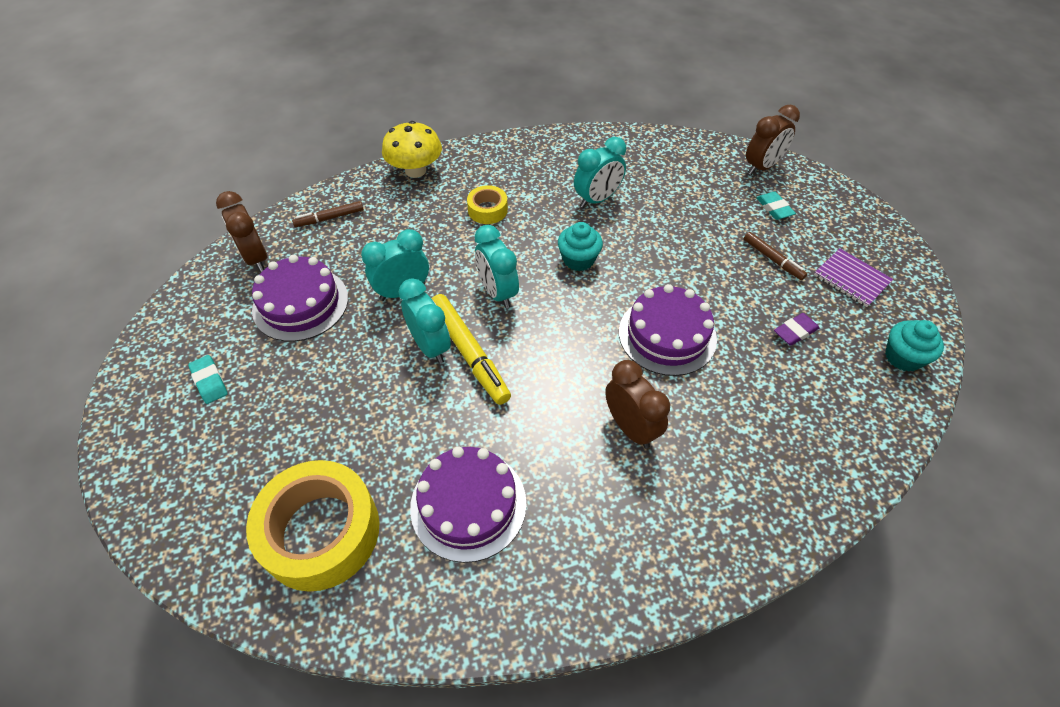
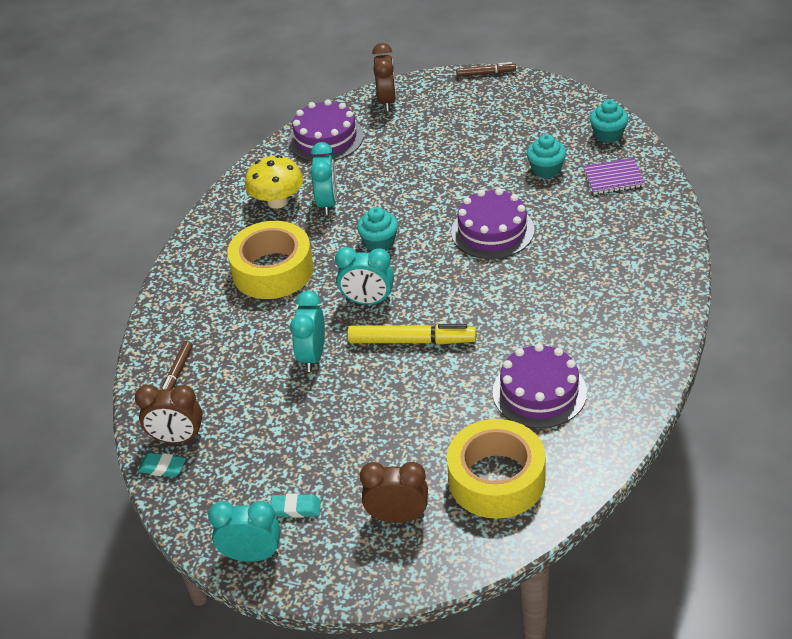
camera: 50 degrees left, 10 degrees down
purple cake [252,255,348,342] -> purple cake moved to [288,99,364,162]
yellow mushroom [382,121,442,178] -> yellow mushroom moved to [245,155,303,209]
turquoise clock [399,278,451,364] -> turquoise clock moved to [208,501,281,562]
yellow tape [467,185,508,224] -> yellow tape [227,221,314,299], size x2.05
brown clock [605,360,670,449] -> brown clock moved to [360,462,428,523]
brown marker [744,232,807,280] -> brown marker moved to [456,62,516,77]
turquoise eraser [756,192,796,220] -> turquoise eraser moved to [137,452,186,477]
purple eraser [774,313,820,346] -> turquoise cupcake [527,134,566,178]
purple notebook [814,249,893,307] -> purple notebook moved to [583,158,645,194]

